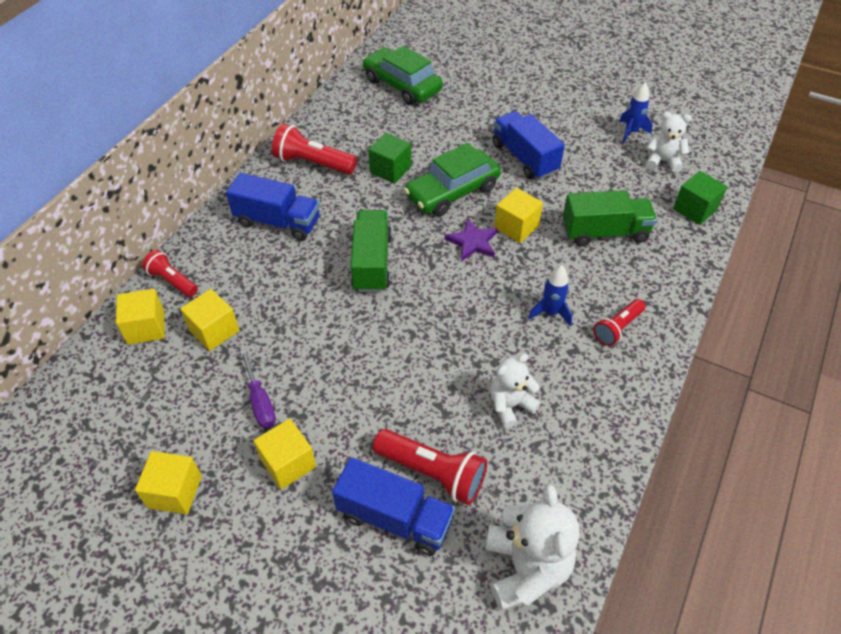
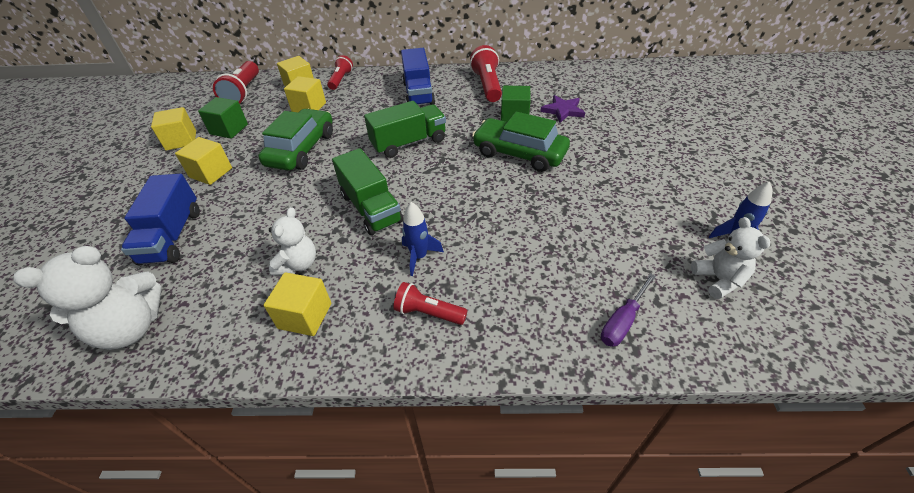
camera: 65 degrees right, 5 degrees down
purple screwdriver [240,350,276,428] -> purple screwdriver moved to [601,273,656,347]
green car [362,46,443,105] -> green car moved to [258,109,333,171]
red flashlight [373,429,487,505] -> red flashlight moved to [213,61,259,104]
purple star [445,218,498,261] -> purple star moved to [540,95,585,123]
white teddy bear [490,353,541,428] -> white teddy bear turned 75 degrees clockwise [269,207,316,276]
blue truck [492,111,565,180] -> none
yellow cube [494,188,543,243] -> yellow cube moved to [263,272,331,336]
green truck [563,190,657,246] -> green truck moved to [332,148,403,235]
green cube [673,171,727,225] -> green cube moved to [198,97,248,139]

